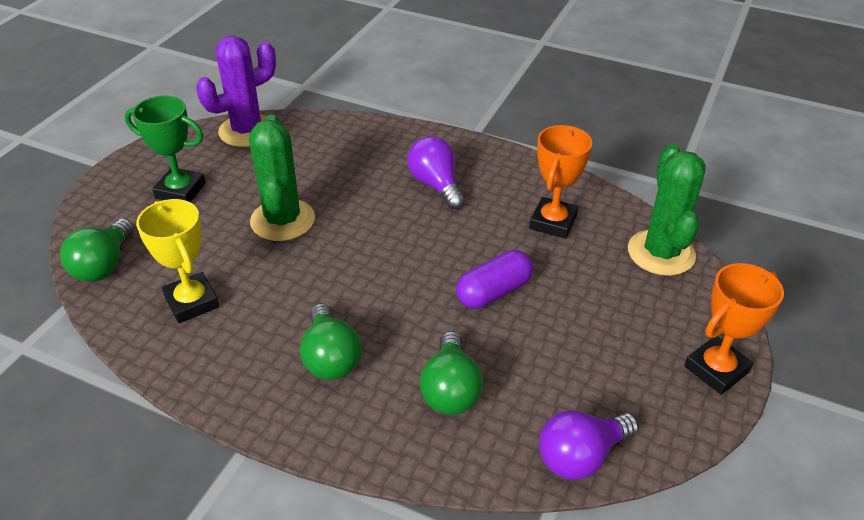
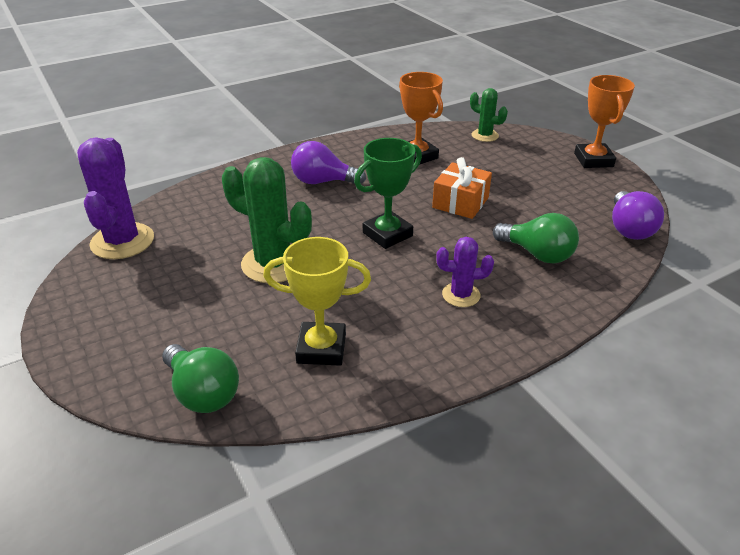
camera: 55 degrees left, 5 degrees down
green trophy [125,95,206,202] -> green trophy moved to [354,138,422,249]
green light bulb [300,303,362,380] -> purple cactus [436,237,494,307]
purple capsule [456,250,533,309] -> orange gift [432,157,492,219]
green cactus [628,144,706,276] -> green cactus [470,88,508,142], size x0.56

